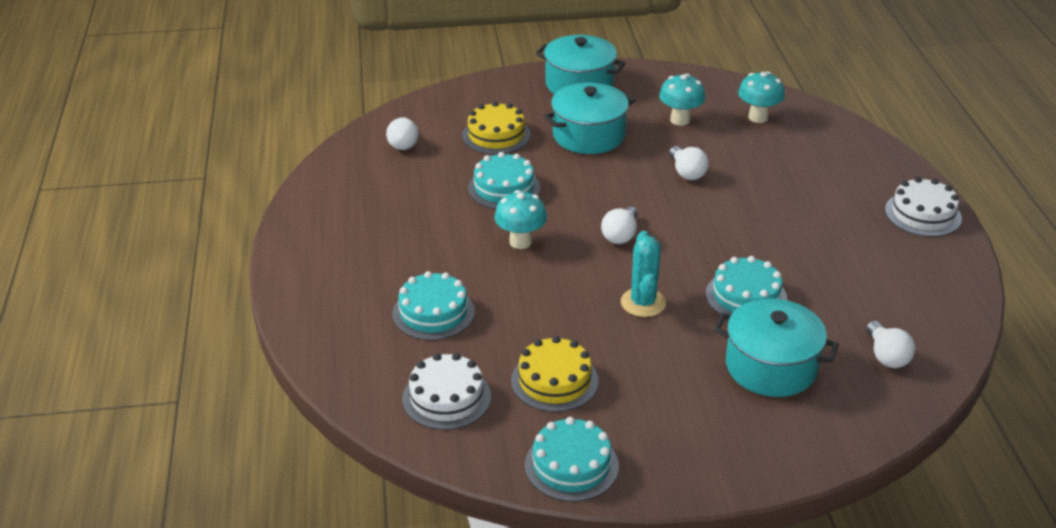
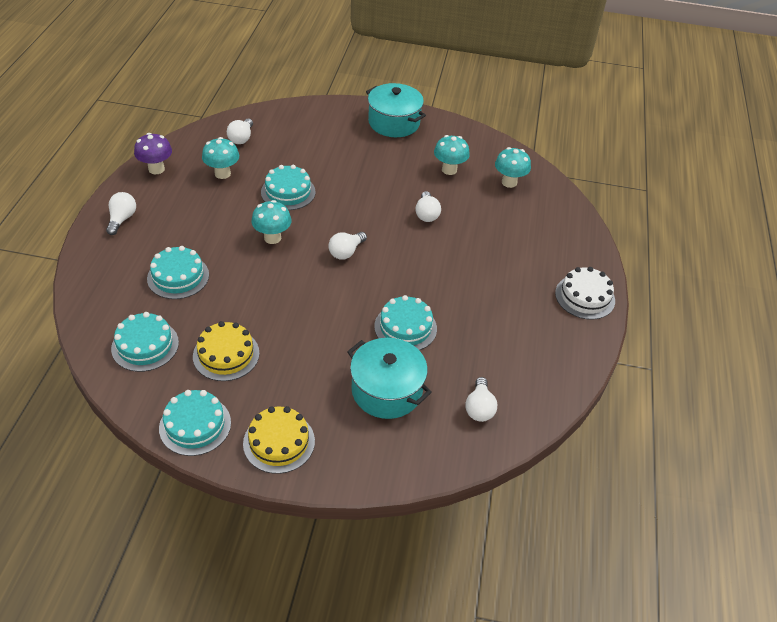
camera: 15 degrees right, 10 degrees up
white cake [402,353,491,430] -> turquoise cake [111,312,179,372]
yellow cake [462,101,530,154] -> yellow cake moved to [243,406,315,474]
turquoise pot [544,83,635,154] -> none
turquoise cactus [621,231,666,317] -> none
none -> white light bulb [106,192,136,235]
none -> purple mushroom [134,133,172,174]
none -> turquoise mushroom [202,137,239,179]

